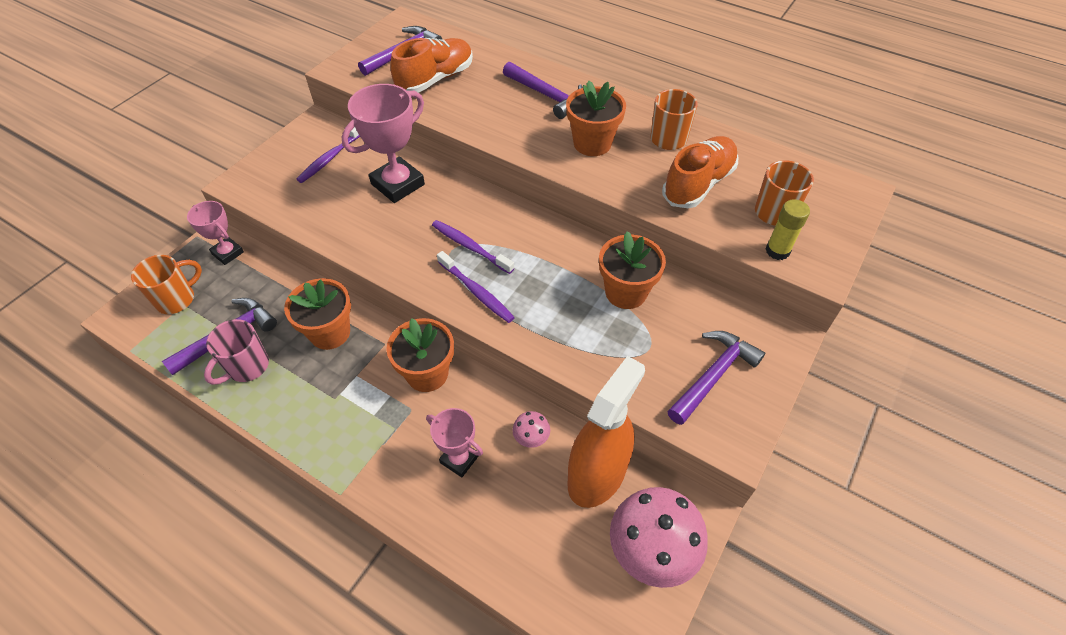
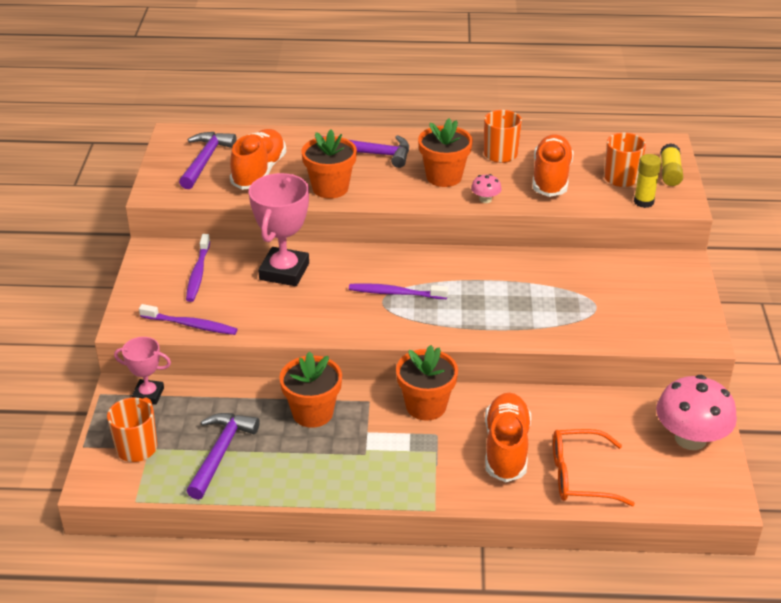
camera: 30 degrees left, 15 degrees down
pink mug [204,319,269,385] -> none
pink trophy [426,408,483,477] -> orange shoe [485,393,531,482]
purple toothbrush [437,251,515,323] -> purple toothbrush moved to [139,304,237,335]
pink mushroom [513,411,550,448] -> pink mushroom moved to [471,174,502,203]
orange spray bottle [568,356,645,508] -> none
orange flower pot [599,231,666,309] -> orange flower pot moved to [302,129,357,198]
purple hammer [667,331,765,425] -> none
none -> orange glasses [553,429,635,506]
none -> yellow glue stick [660,143,683,186]

